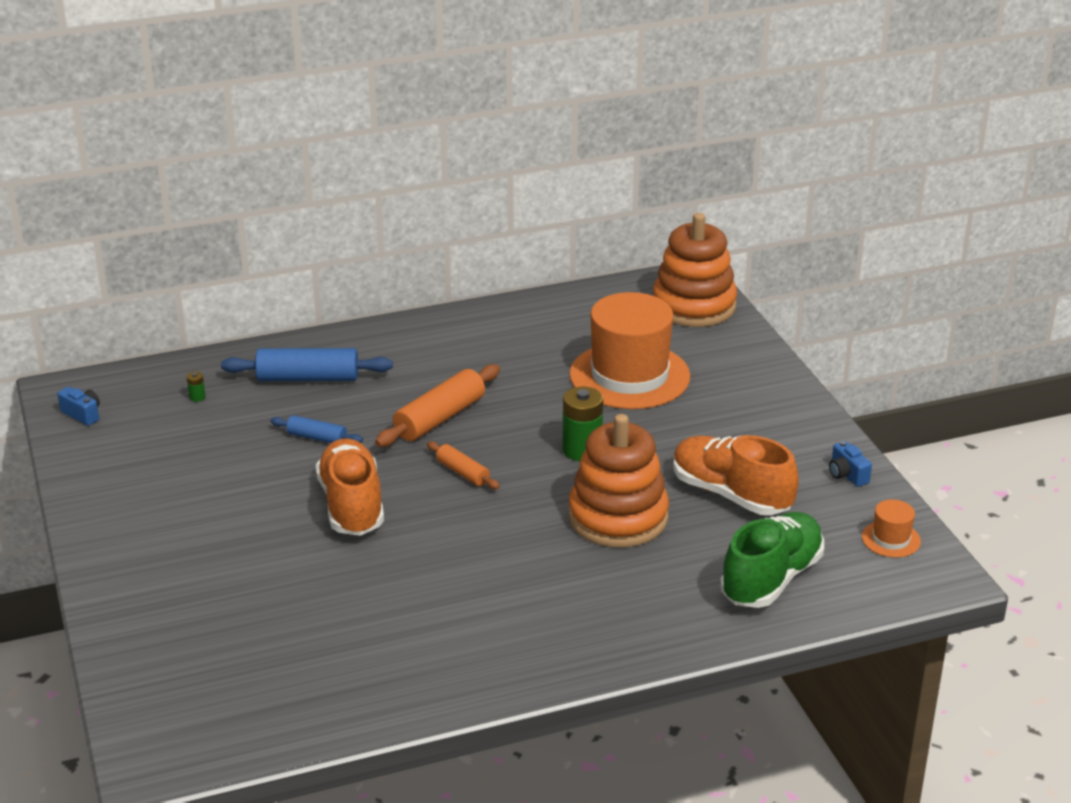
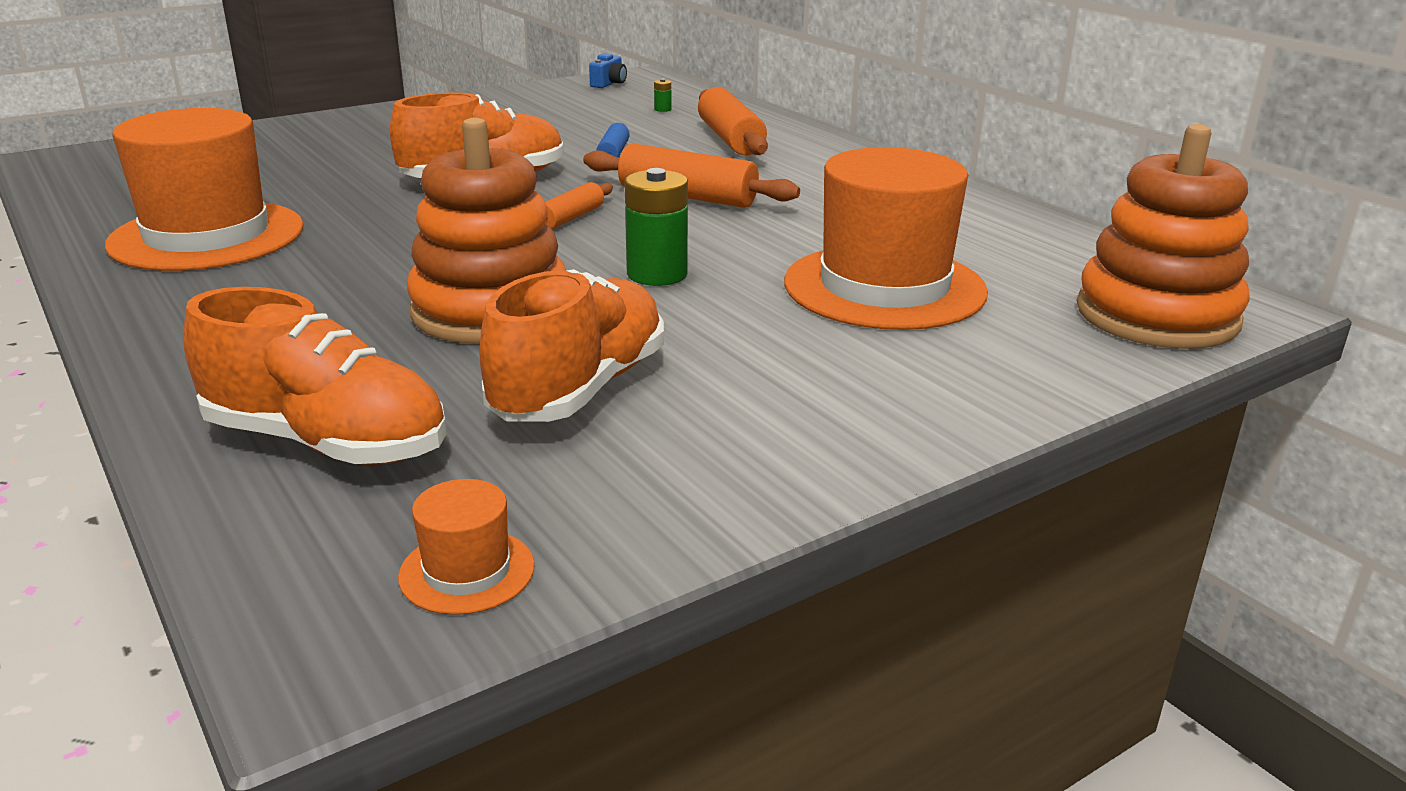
camera: 75 degrees right, 5 degrees down
blue rolling pin [221,348,393,381] -> orange rolling pin [698,87,768,155]
green shoe [720,512,824,608] -> orange shoe [183,287,447,465]
blue camera [829,441,872,487] -> none
none -> orange hat [105,108,304,271]

